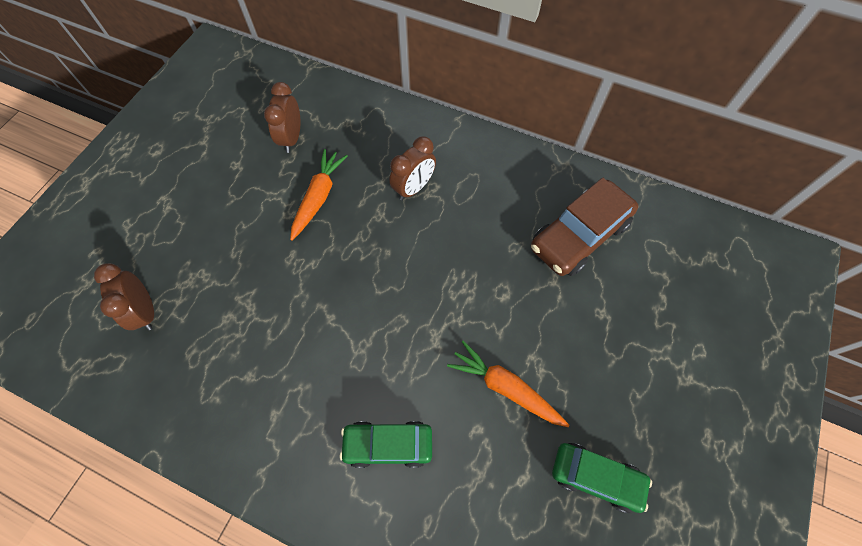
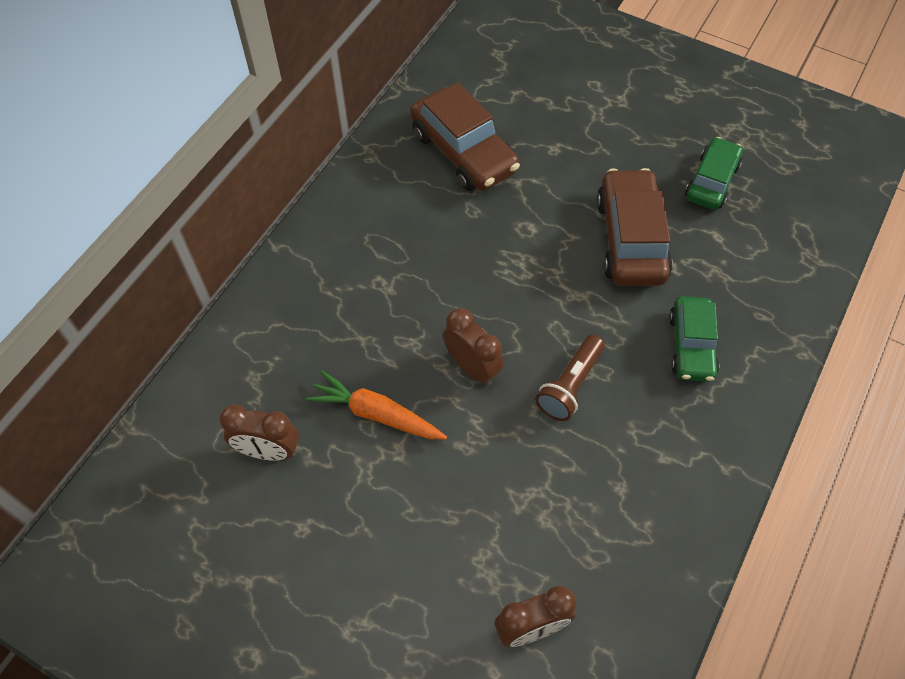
camera: 85 degrees left, 5 degrees down
brown clock [389,136,436,200] -> brown clock moved to [443,308,503,385]
orange carrot [447,340,569,427] -> brown car [597,168,673,286]
none -> brown flashlight [536,335,605,421]

